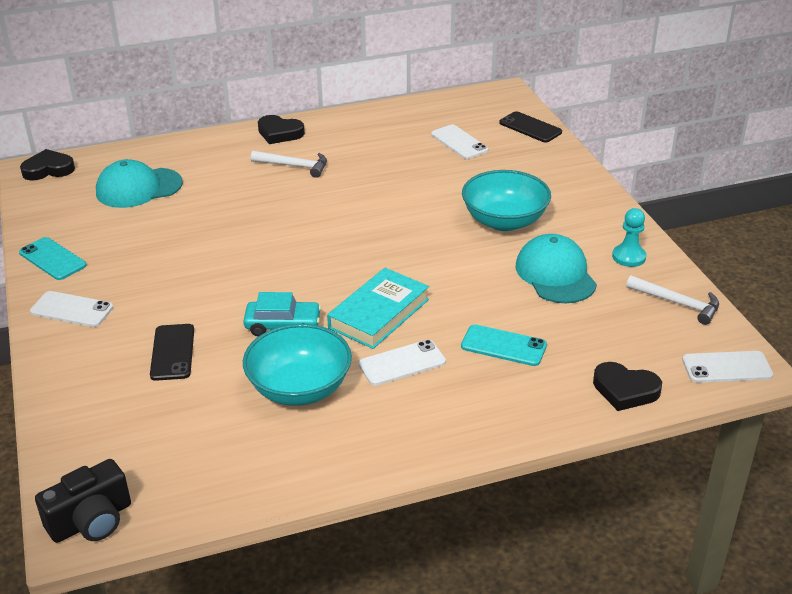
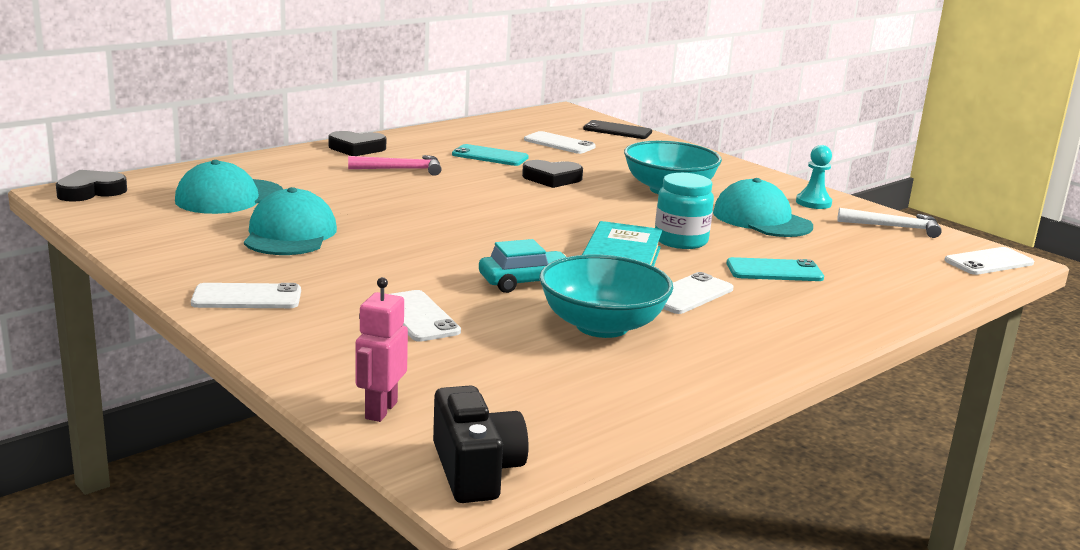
camera: 25 degrees left, 15 degrees down
turquoise phone [19,237,87,280] -> turquoise phone moved to [452,144,529,166]
black camera [35,459,131,543] -> black camera turned 45 degrees counterclockwise [433,385,529,503]
black phone [150,324,194,381] -> white phone [390,290,461,342]
white hammer [251,151,327,178] -> pink hammer [348,155,441,176]
black heart [593,362,662,411] -> black heart moved to [522,160,583,188]
none -> turquoise cap [244,187,337,255]
none -> pink robot [355,277,408,422]
none -> turquoise jar [655,173,714,249]

